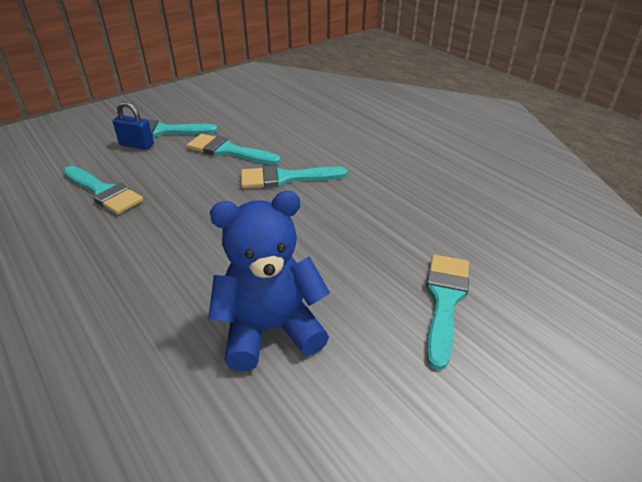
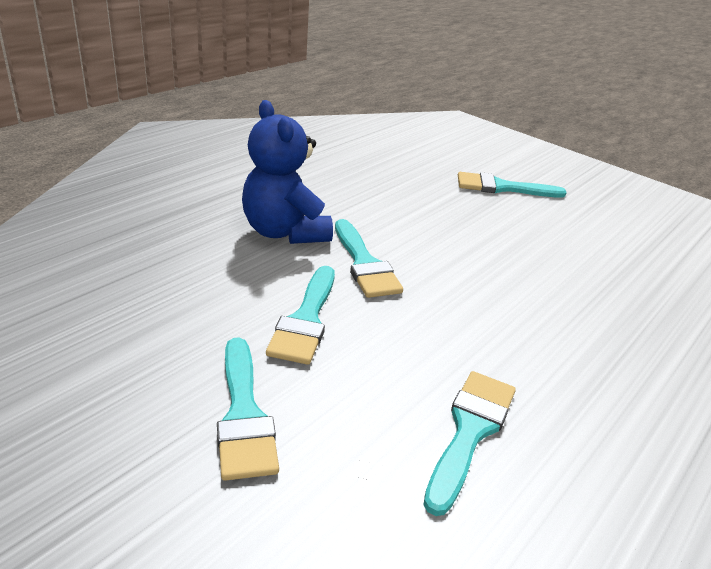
camera: 105 degrees left, 5 degrees down
blue padlock [113,101,154,150] -> none
blue teddy bear [208,191,330,371] -> blue teddy bear moved to [242,100,333,244]

